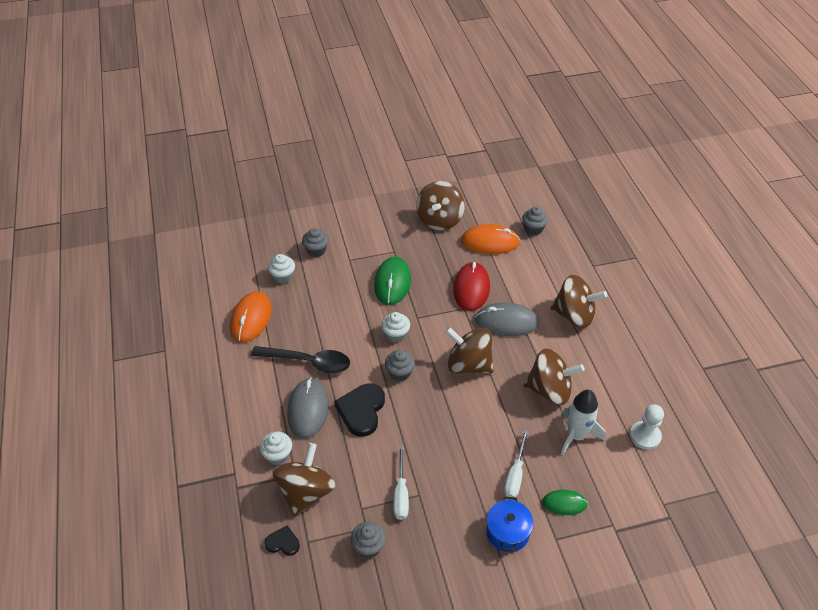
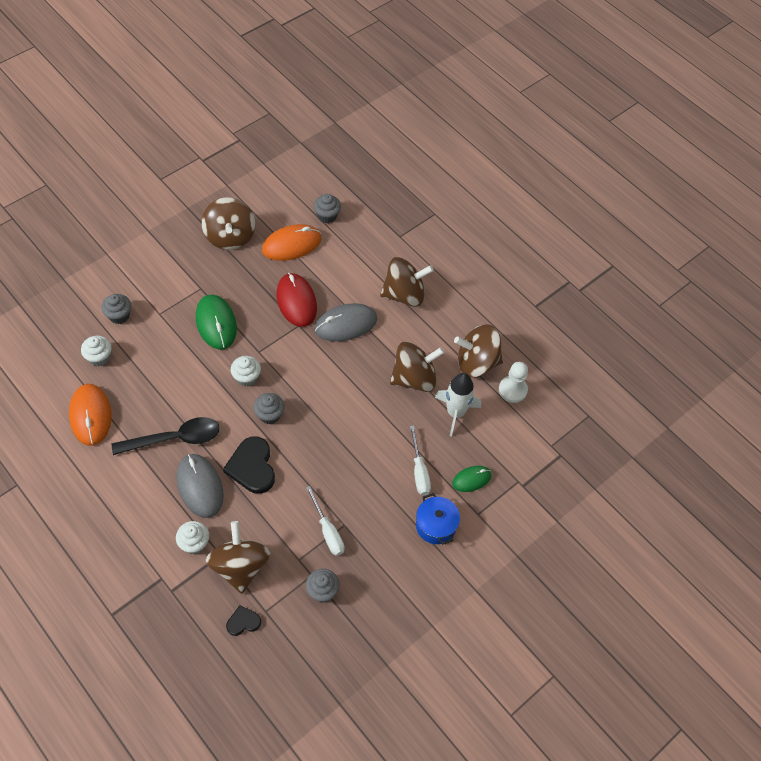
camera: 30 degrees left, 10 degrees up
brown spinning top [445,327,494,373] -> brown spinning top moved to [454,324,503,378]

